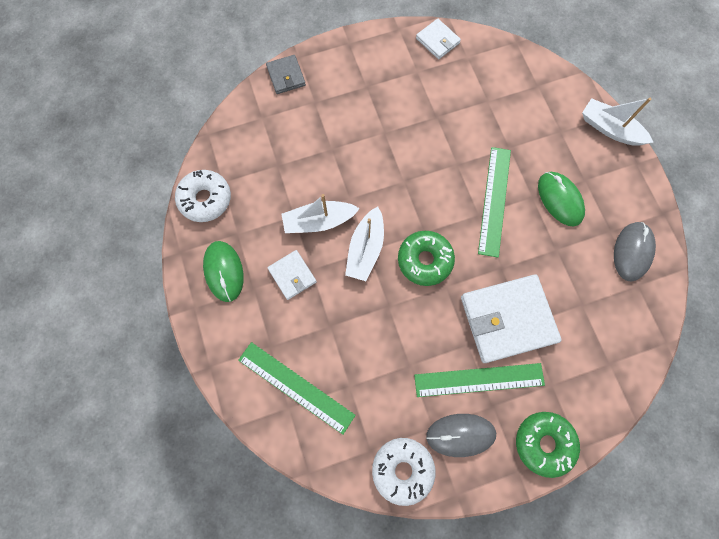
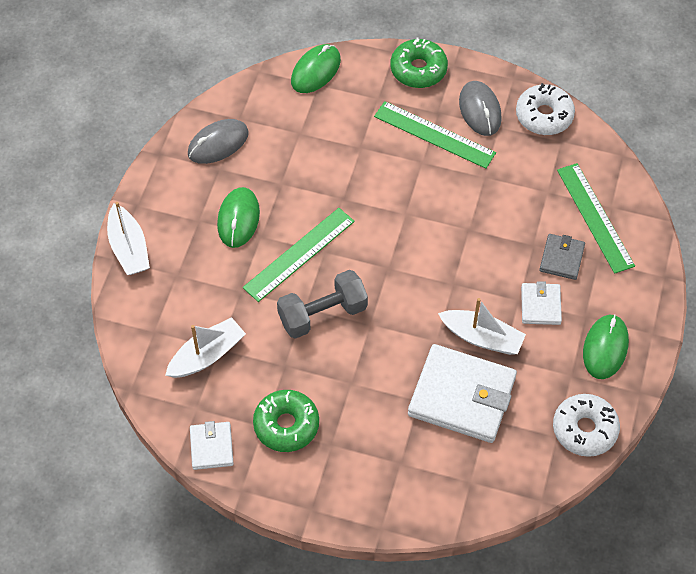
camera: 145 degrees left, 15 degrees down
grey wallet [266,55,306,94] -> grey wallet moved to [539,234,585,280]
white boat [345,207,384,281] -> white boat moved to [166,317,246,378]
green donut [398,231,455,286] -> green donut moved to [253,390,319,452]
grey mouse [426,414,496,457] -> grey mouse turned 45 degrees clockwise [459,81,502,136]
white wallet [461,275,562,363] -> white wallet moved to [408,344,517,443]
none -> grey dumbbell [277,270,368,339]
none -> green mouse [291,44,341,93]

